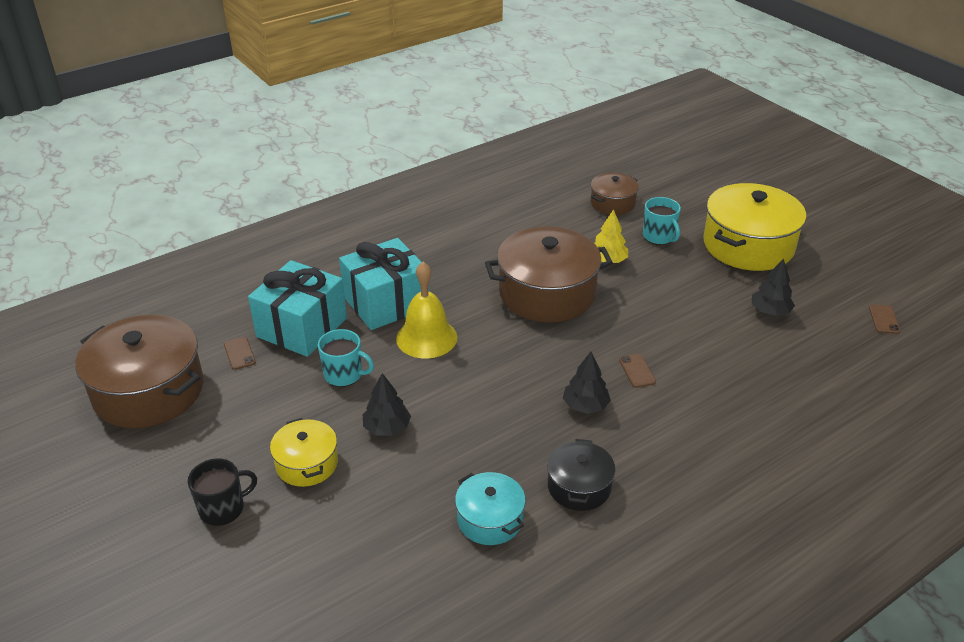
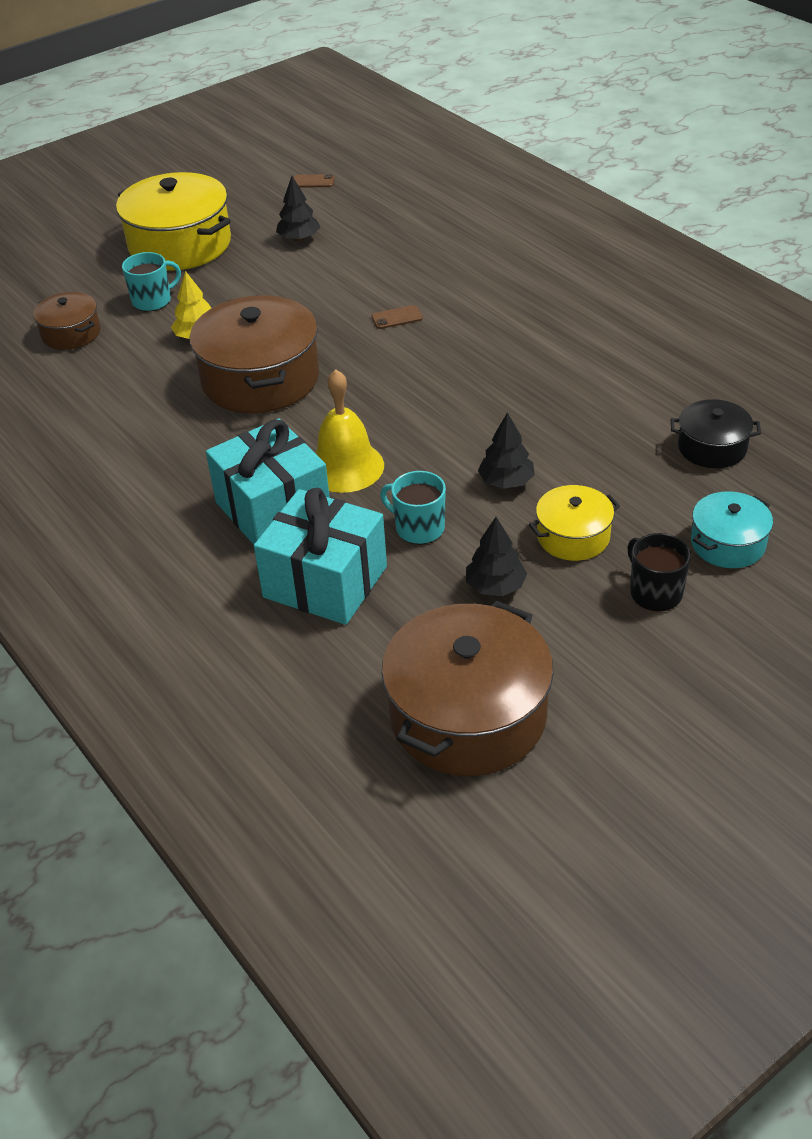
camera: 90 degrees left, 5 degrees up
brown phone [224,337,256,370] -> none
turquoise mug [318,329,374,387] -> turquoise mug turned 75 degrees counterclockwise [380,471,446,545]
turquoise pot [455,472,526,545] -> turquoise pot moved to [691,491,773,568]
black pot [547,439,616,511] -> black pot moved to [671,399,761,468]
black tree [563,352,611,414] -> black tree moved to [466,517,527,596]

